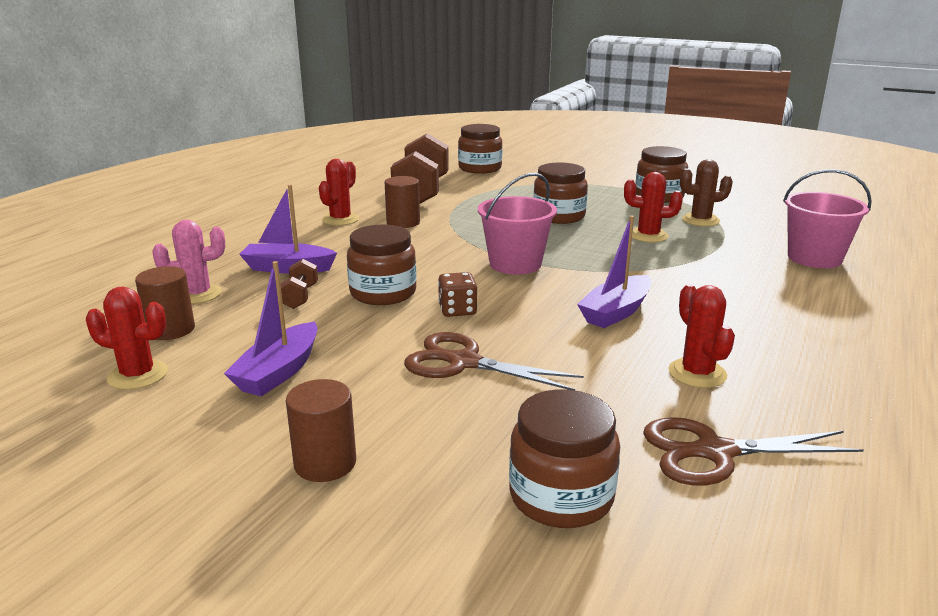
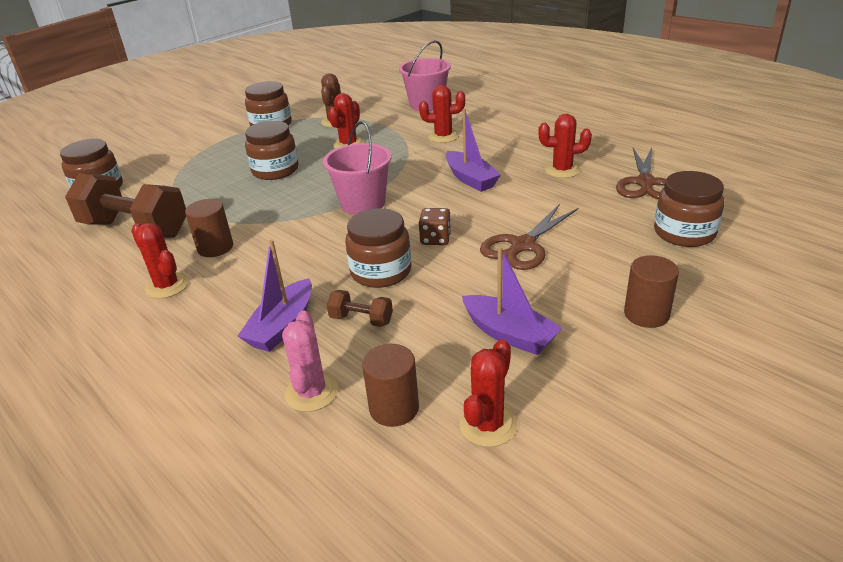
camera: 70 degrees left, 10 degrees up
none -> red cactus [419,85,465,143]

